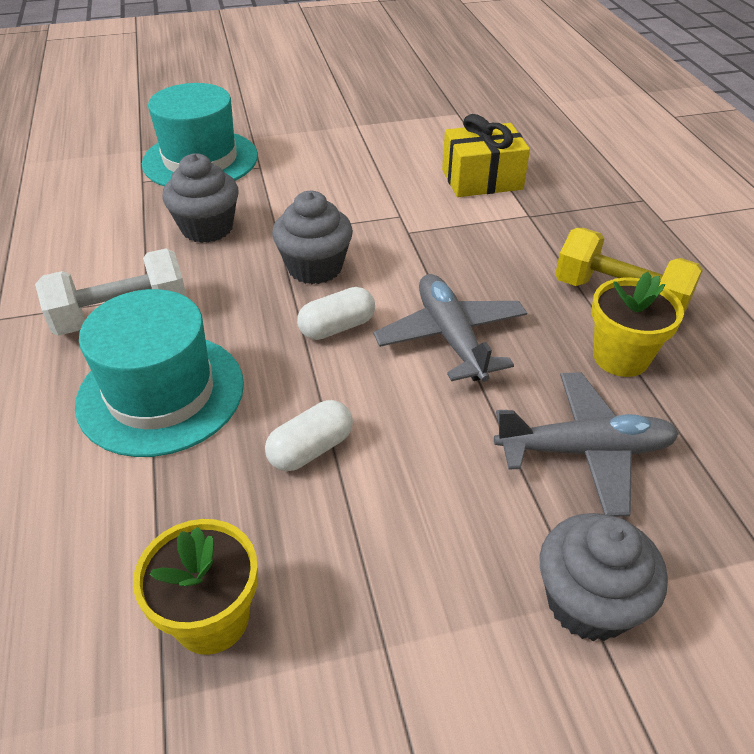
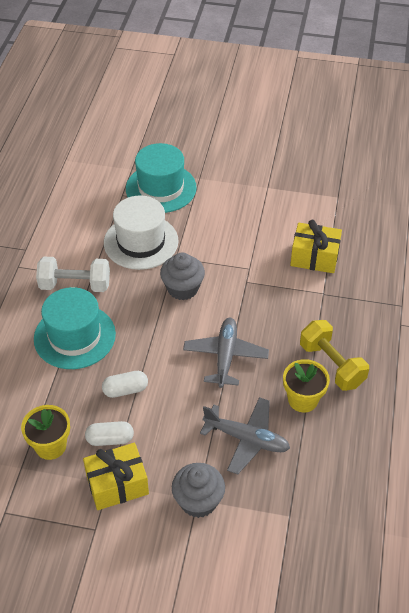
camera: 25 degrees right, 5 degrees up
grey cupcake [162,153,239,243] -> white hat [104,195,179,270]
white capsule [297,287,375,340] -> white capsule moved to [85,421,134,446]
none -> yellow gift [83,443,149,510]

